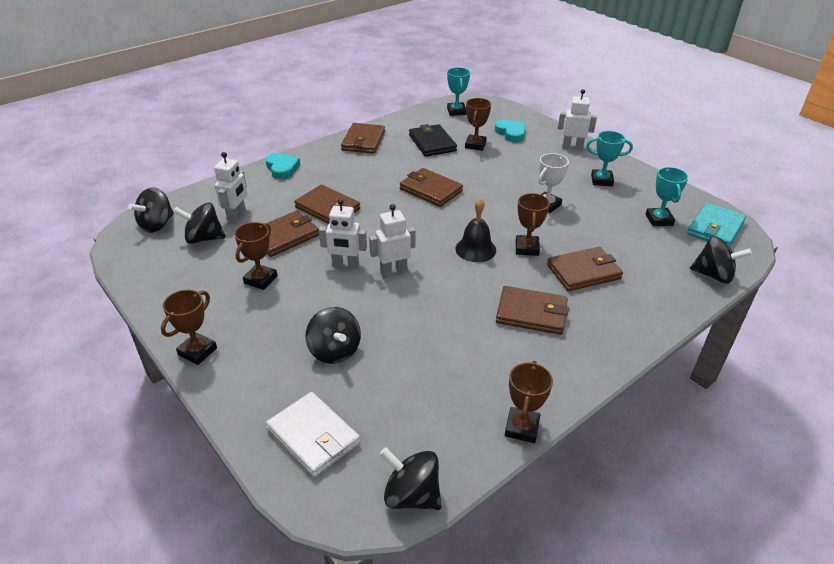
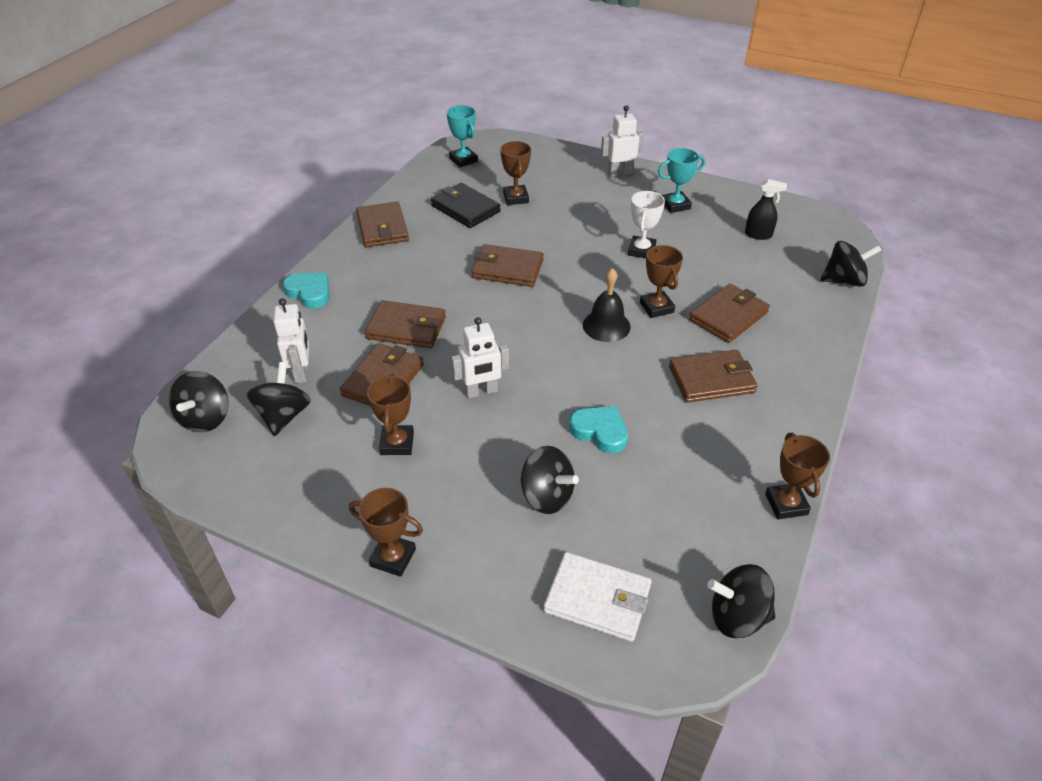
camera: 25 degrees left, 5 degrees up
brown trophy [161,290,217,365] -> brown trophy turned 75 degrees counterclockwise [349,488,423,577]
black spinning top [173,203,226,244] -> black spinning top turned 120 degrees clockwise [247,362,311,436]
white robot [369,204,416,276] -> none
turquoise heart [495,120,526,143] -> turquoise heart moved to [569,406,628,453]
turquoise trophy [646,167,689,226] -> black spray bottle [745,179,787,240]
turquoise wallet [687,203,746,247] -> none

